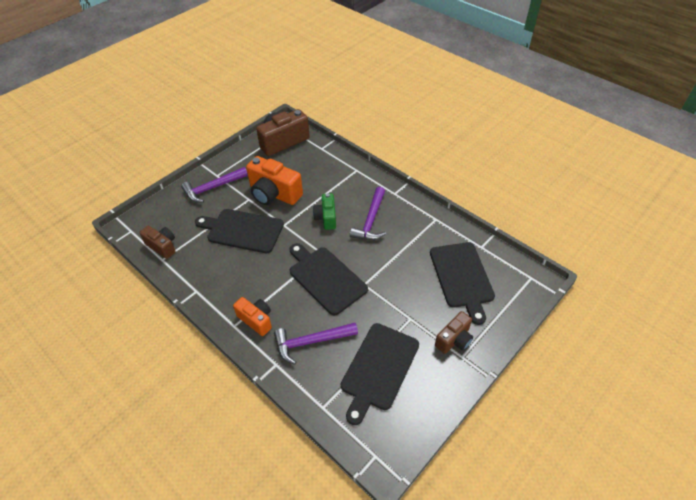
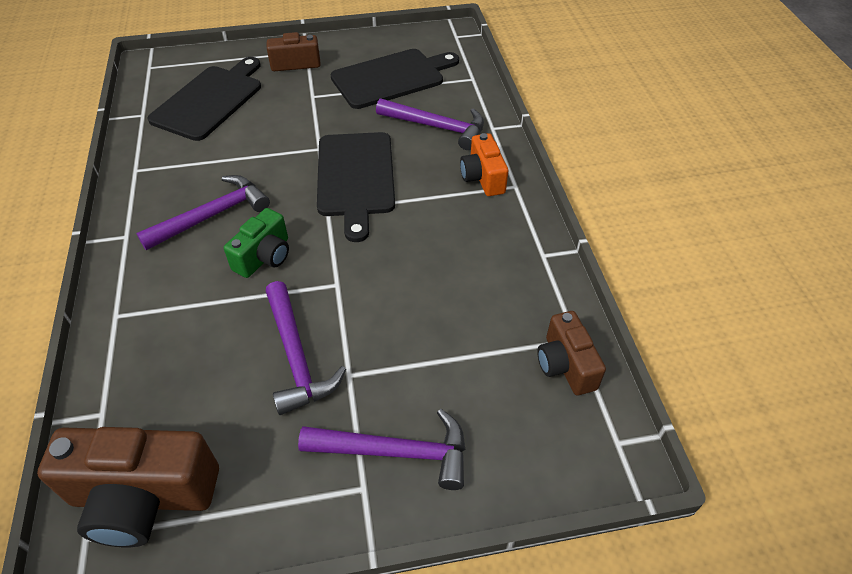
camera: 145 degrees left, 0 degrees up
black cutting board [195,209,284,253] -> none
orange camera [246,156,303,205] -> purple hammer [266,281,346,415]

